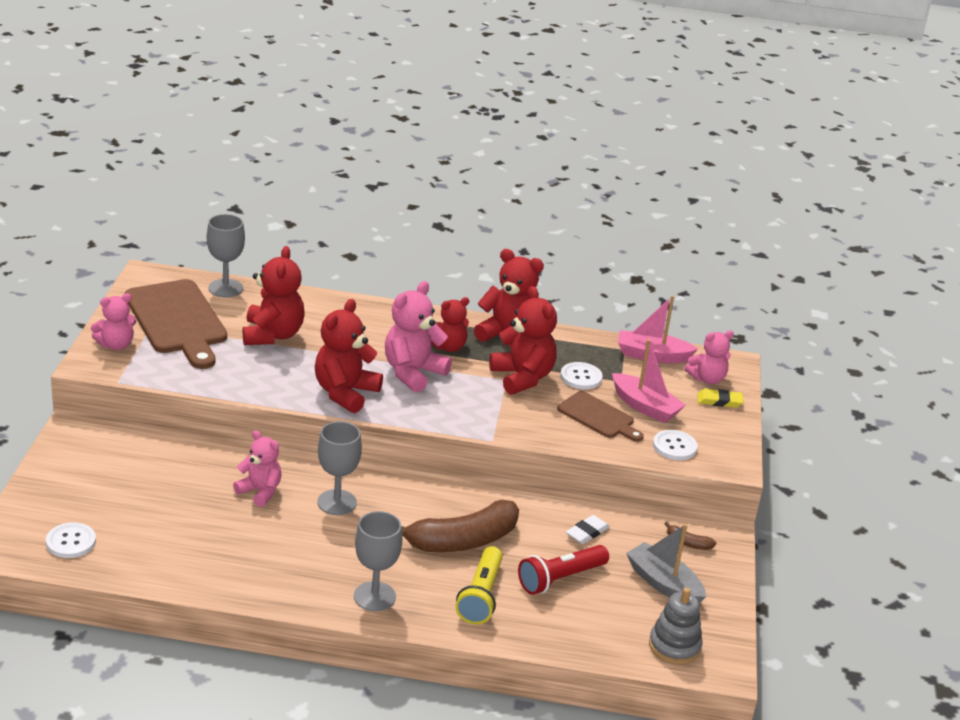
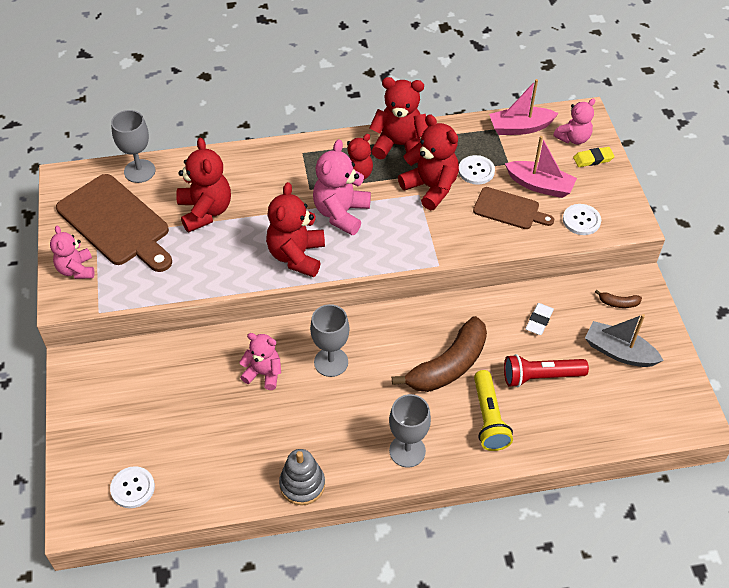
camera: 15 degrees left, 20 degrees up
pink teddy bear [91,293,136,350] -> pink teddy bear turned 120 degrees clockwise [50,226,94,279]
red flashlight [518,545,609,595] -> red flashlight turned 45 degrees clockwise [504,354,589,387]
grey stacking toy [649,587,703,665] -> grey stacking toy moved to [279,449,325,505]

